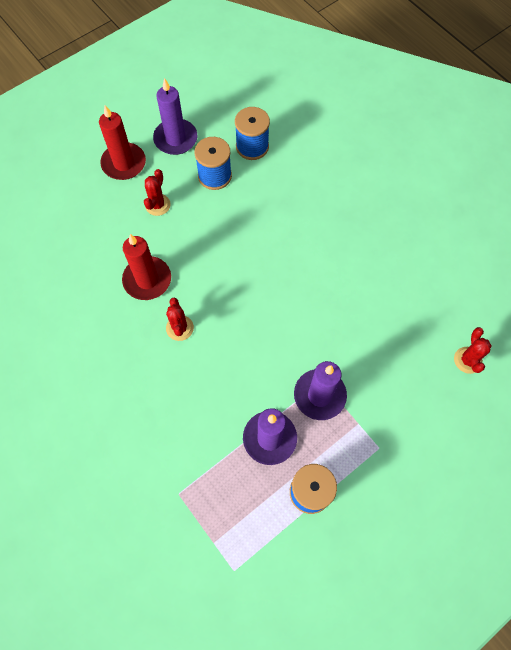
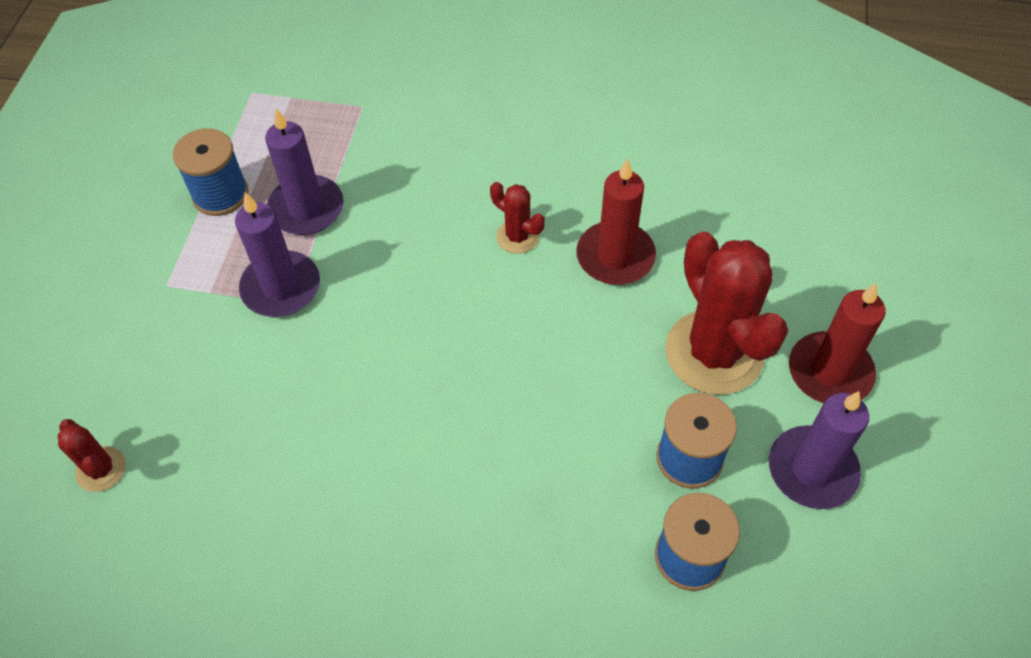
camera: 140 degrees right, 10 degrees down
red cactus [144,169,171,216] -> red cactus [665,232,788,395], size x2.12

